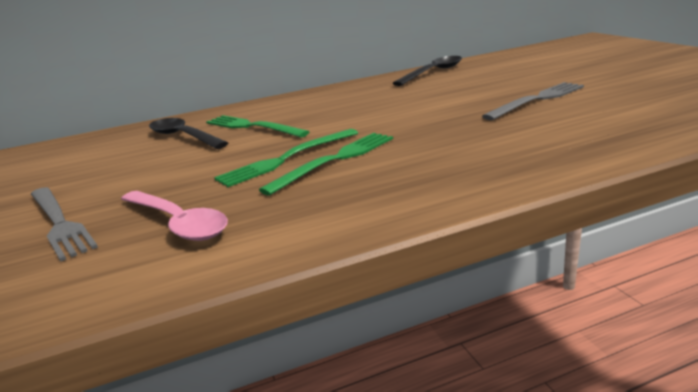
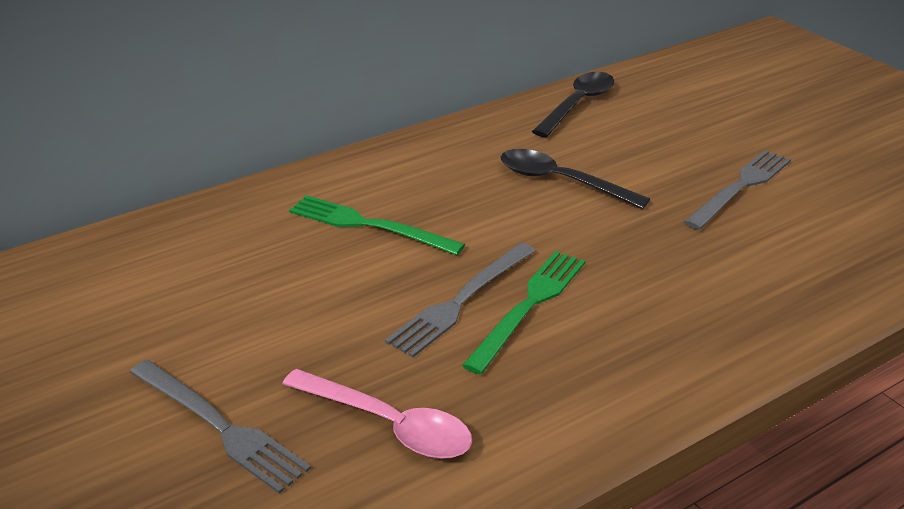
camera: 15 degrees left, 10 degrees up
black spoon [149,118,228,149] -> black spoon moved to [501,149,650,209]
green fork [214,129,358,187] -> grey fork [385,243,535,358]

